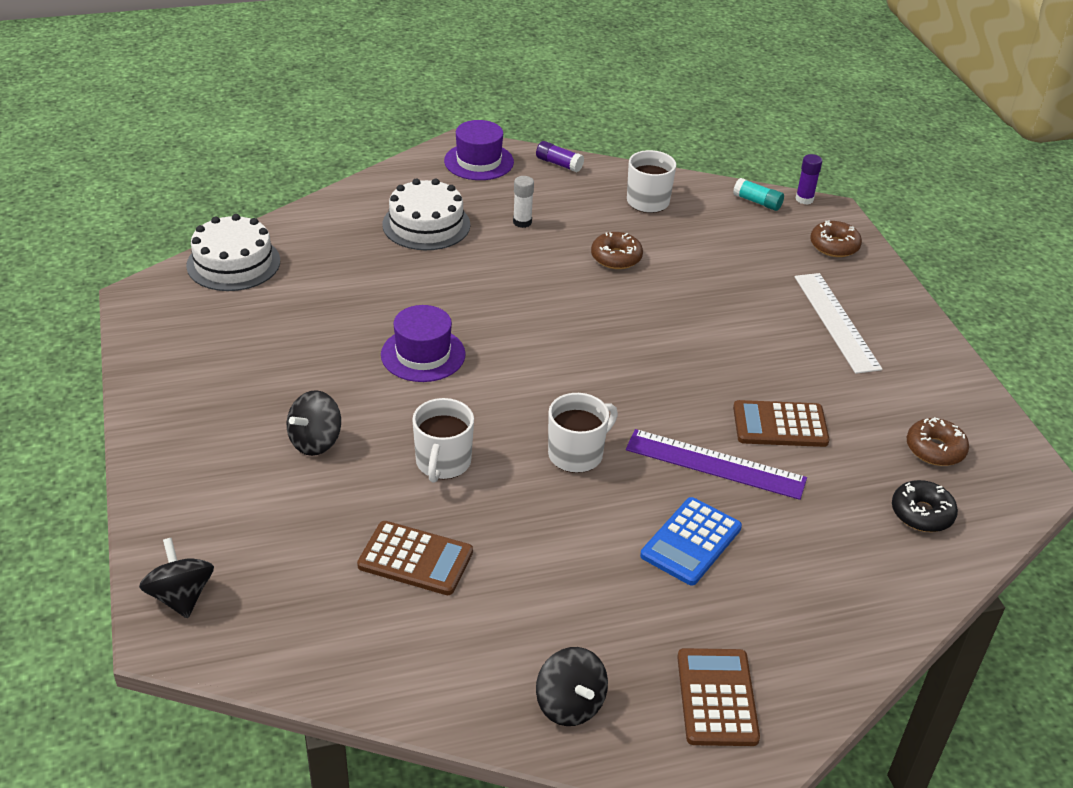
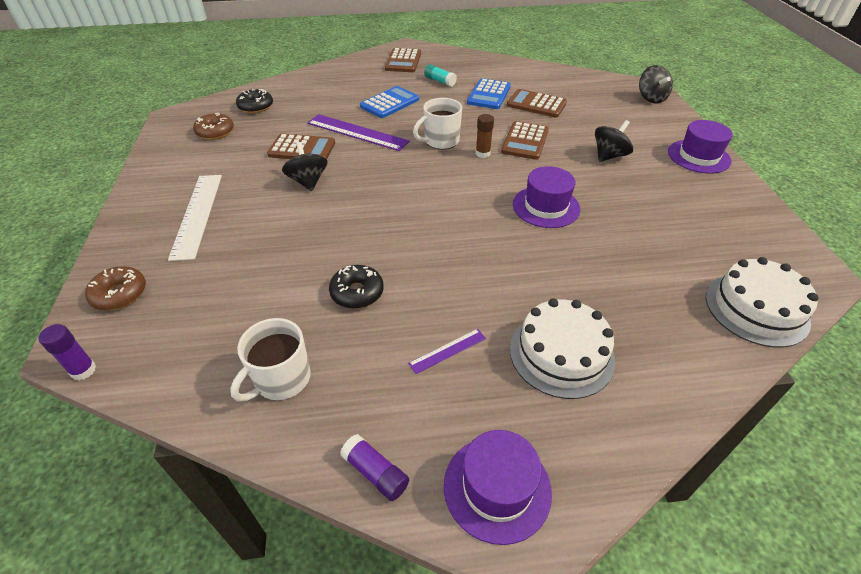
camera: 170 degrees left, 5 degrees up
white mug [412,398,474,483] -> brown calculator [501,121,549,160]
white glue stick [513,176,534,228] -> purple ruler [408,329,486,374]
black spinning top [536,647,608,726] -> black spinning top moved to [282,142,328,191]
brown donut [591,232,643,269] -> black donut [329,265,384,309]
turquoise glue stick [733,178,784,211] -> turquoise glue stick moved to [424,64,457,87]
none -> blue calculator [467,78,511,109]
none -> brown glue stick [475,114,494,158]
none -> purple hat [668,120,733,174]

